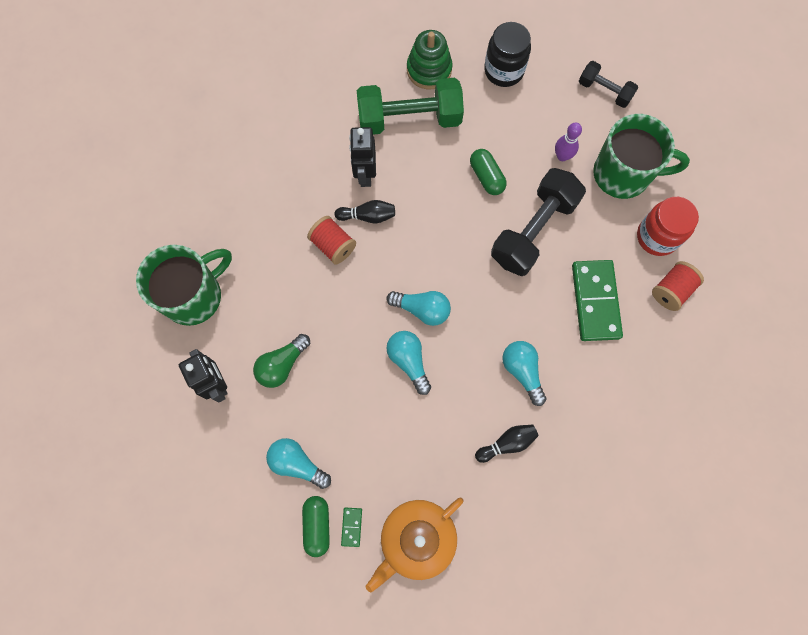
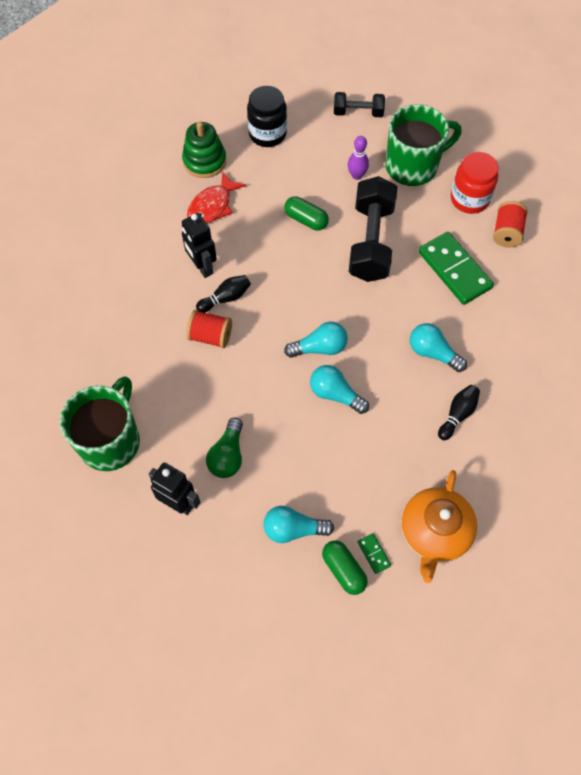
camera: 30 degrees left, 10 degrees down
green dumbbell [357,78,464,135] -> red fish [187,171,246,224]

